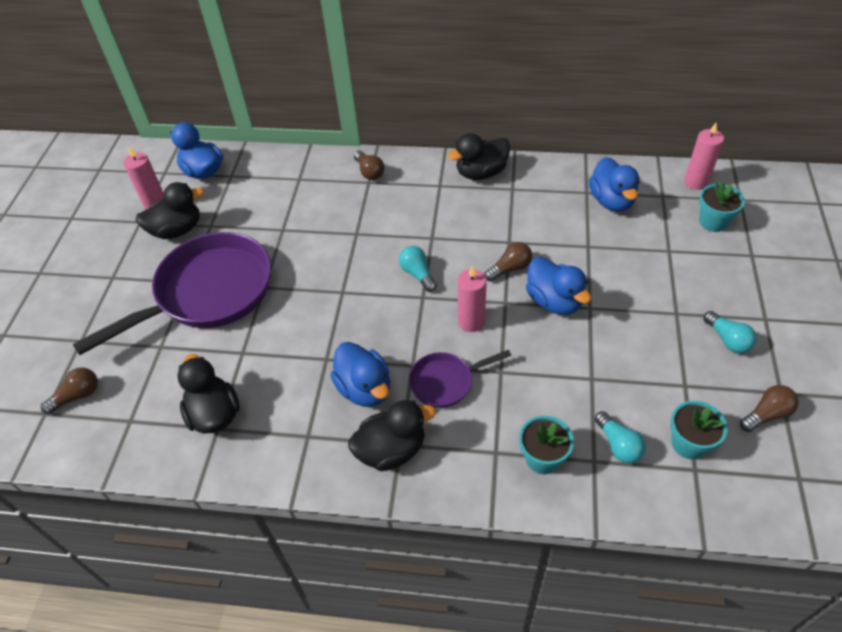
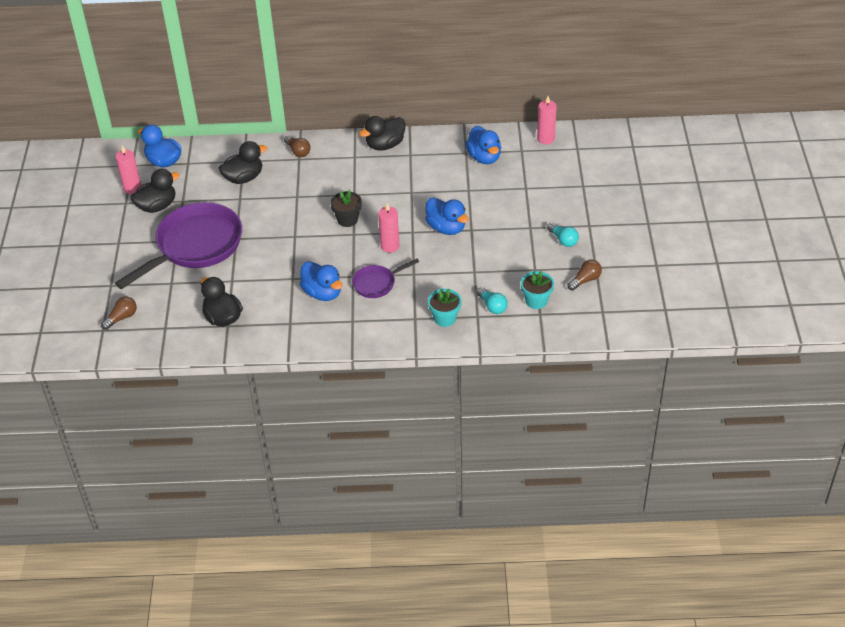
camera: 10 degrees left, 5 degrees down
black duck [348,400,436,471] -> black duck moved to [219,141,267,184]
turquoise light bulb [399,246,437,292] -> black flower pot [330,190,362,227]
brown light bulb [484,242,532,282] -> none
turquoise flower pot [699,182,745,232] -> none

